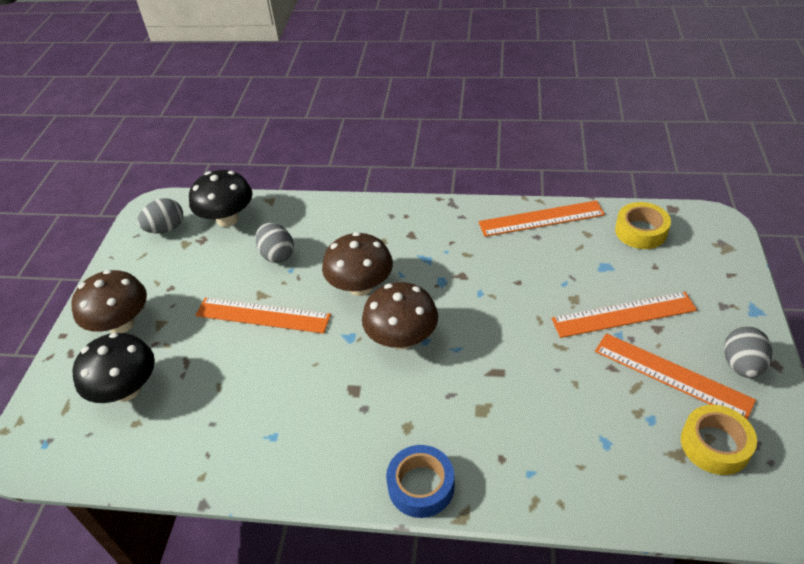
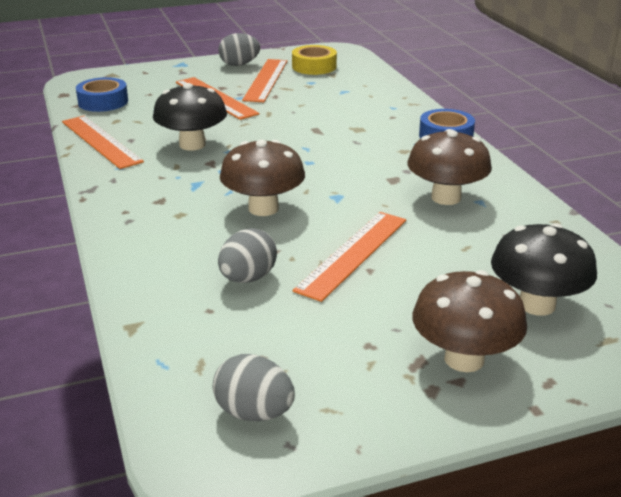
camera: 120 degrees left, 15 degrees down
black mushroom [189,170,252,227] -> black mushroom moved to [153,83,227,151]
orange ruler [195,297,331,334] -> orange ruler turned 45 degrees clockwise [293,212,406,302]
brown mushroom [362,282,438,349] -> brown mushroom moved to [408,129,492,205]
yellow tape [615,202,671,249] -> blue tape [76,77,128,112]

